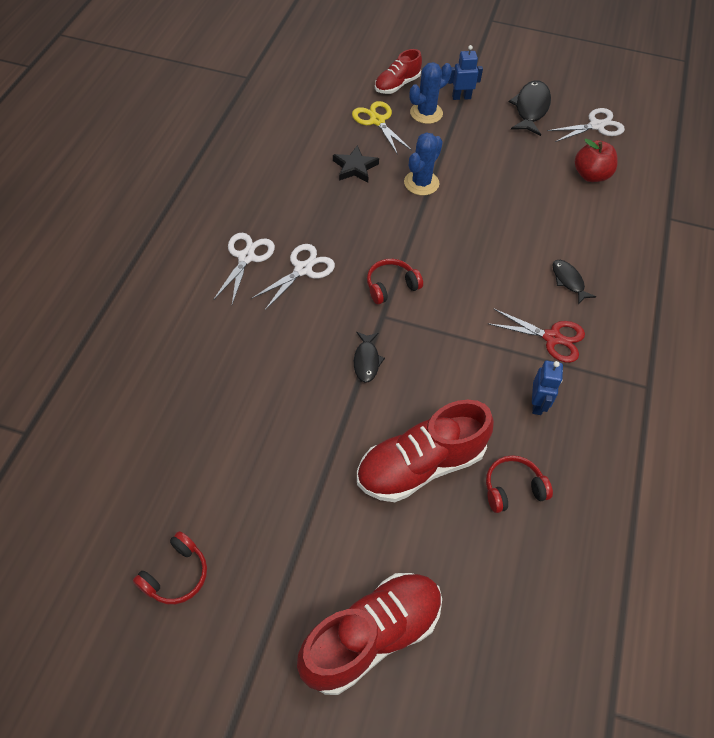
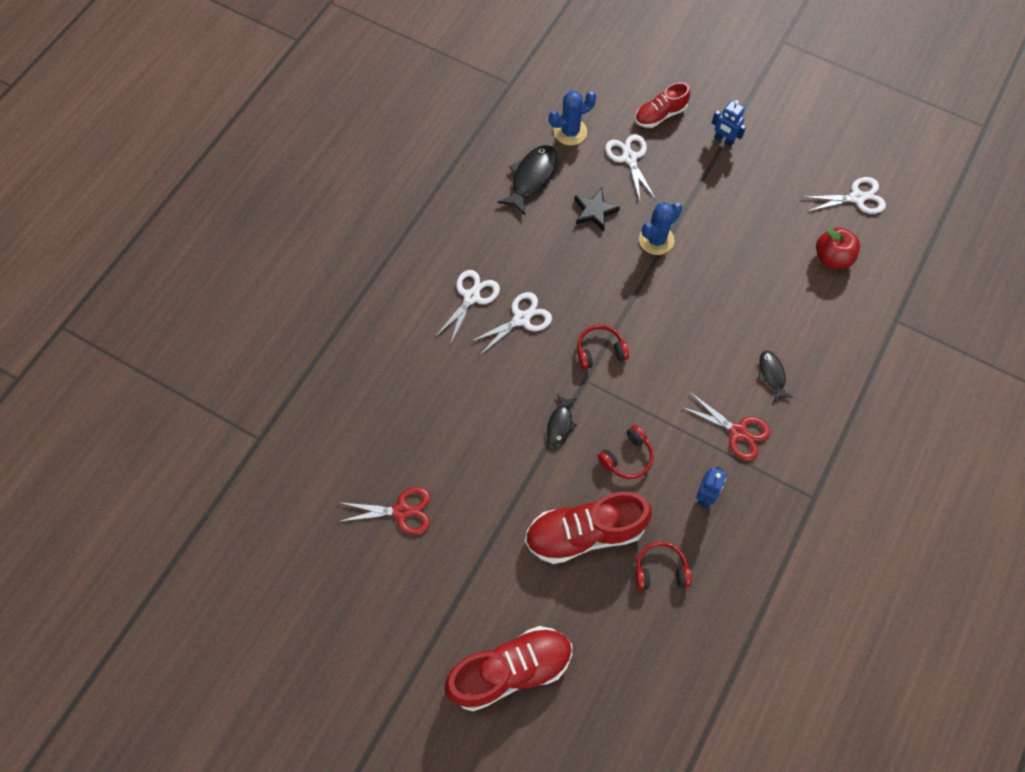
camera: 15 degrees right, 10 degrees up
red headphones [133,531,207,604] -> red headphones moved to [597,425,654,479]
yellow scissors [352,101,412,155] -> white scissors [605,134,656,201]
blue cactus [409,62,452,124] -> blue cactus moved to [549,91,596,145]
blue robot [448,45,483,100] -> blue robot turned 150 degrees counterclockwise [712,100,746,147]
black fish [509,80,551,136] -> black fish moved to [498,145,557,215]
none -> red scissors [338,487,430,535]

